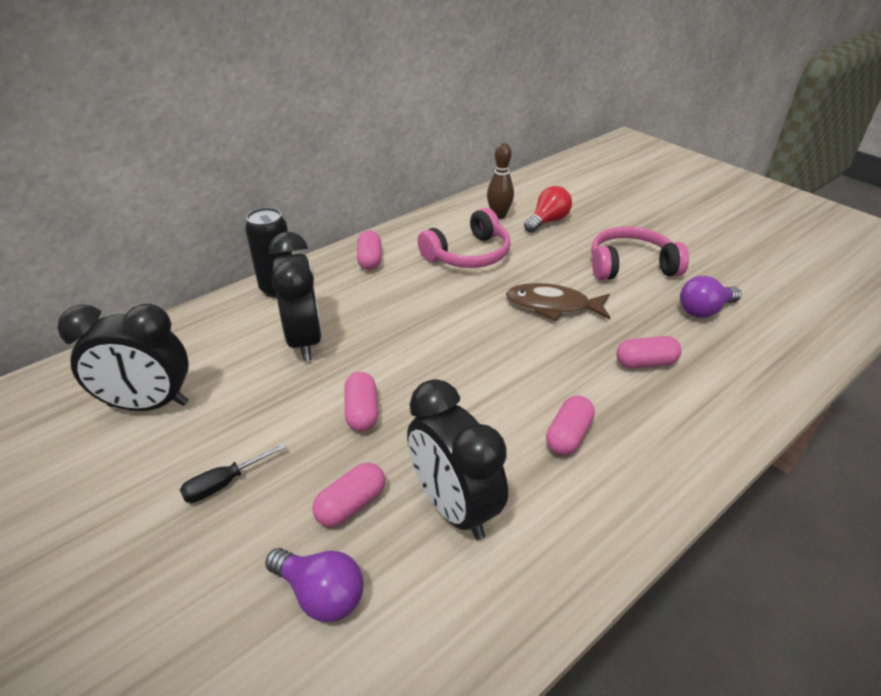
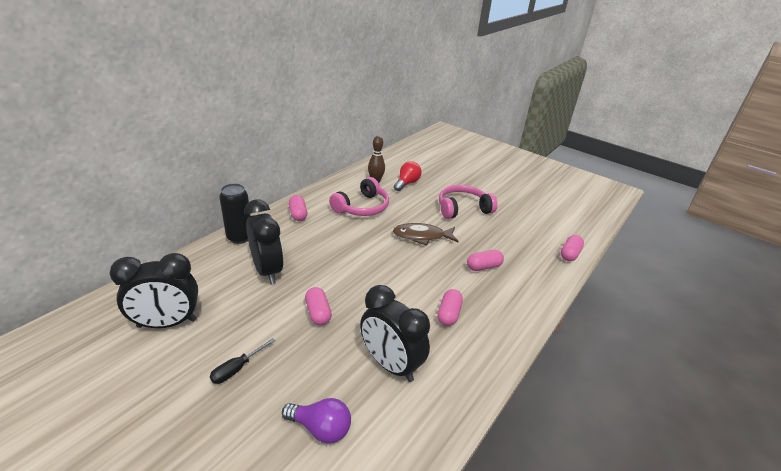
camera: 15 degrees left, 5 degrees down
pink capsule [312,463,385,527] -> pink capsule moved to [561,235,584,261]
purple light bulb [680,276,742,318] -> none

